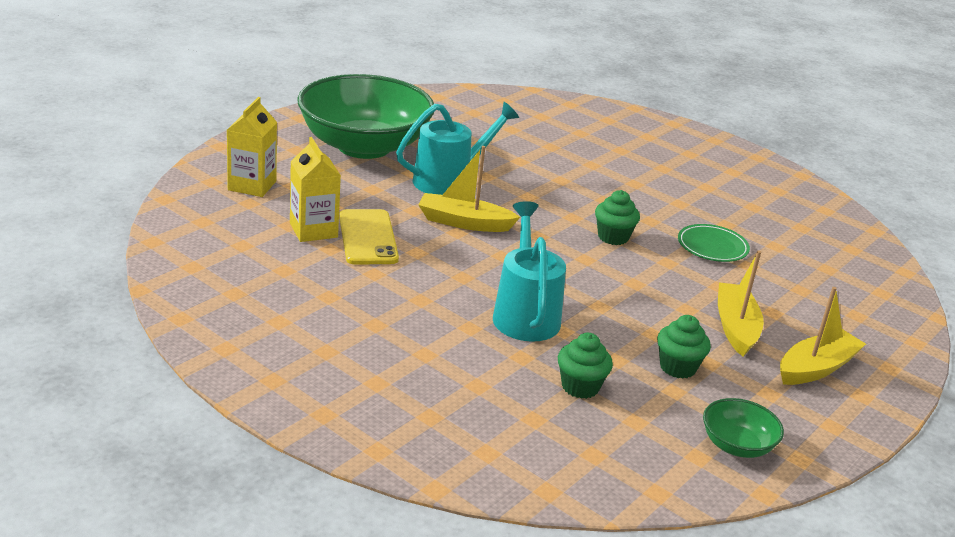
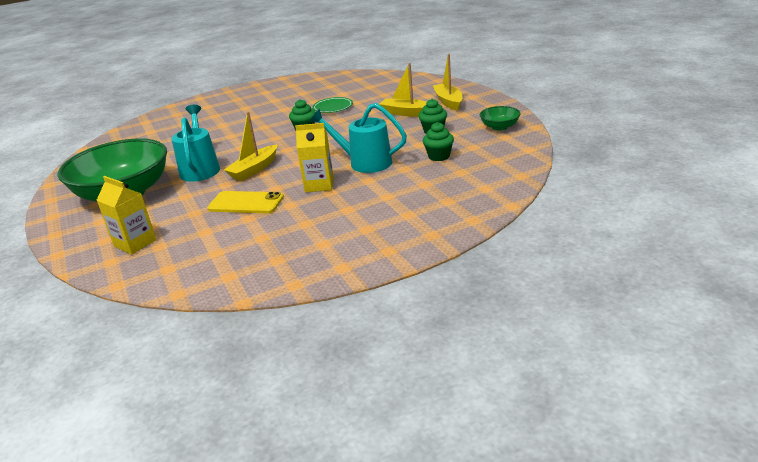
camera: 60 degrees left, 0 degrees up
yellow carton [290,137,341,242] -> yellow carton moved to [295,123,334,192]

